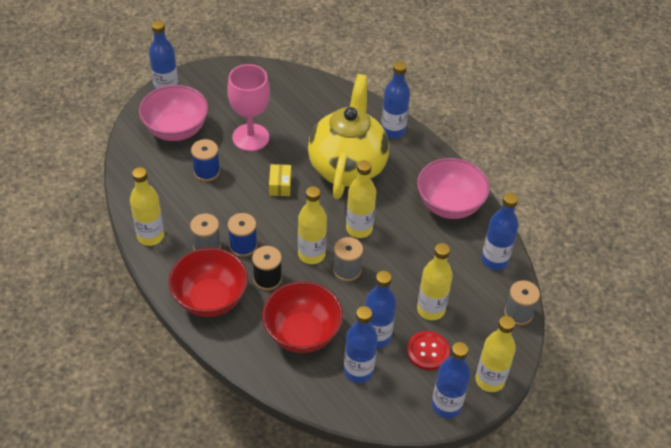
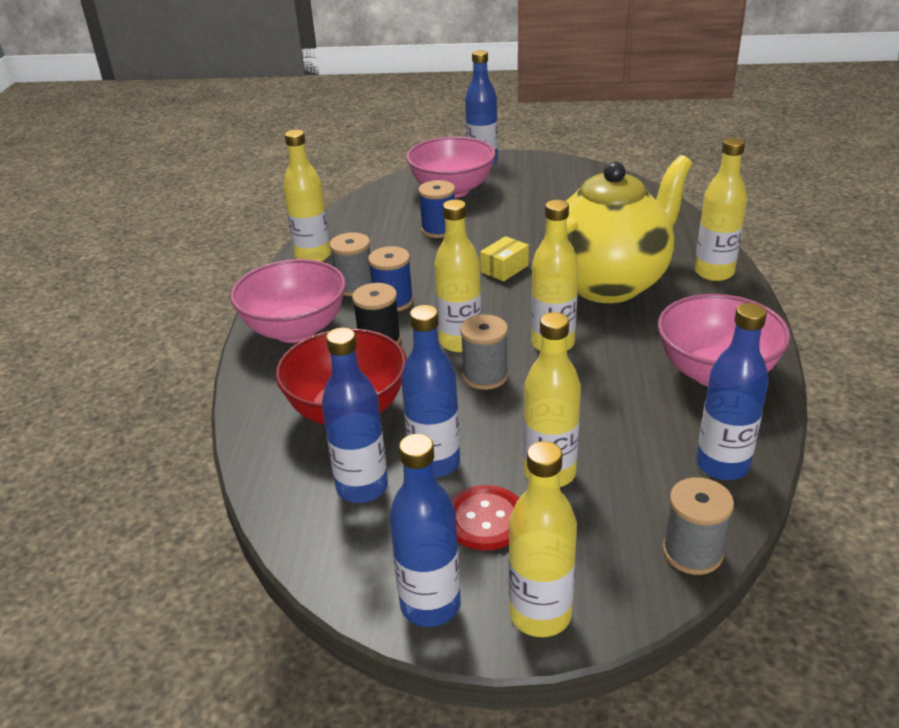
camera: 45 degrees right, 15 degrees down
red bowl [169,248,248,317] -> pink bowl [230,259,346,343]
pink goblet [227,64,270,151] -> none
blue bottle [381,61,410,138] -> yellow bottle [694,138,747,281]

